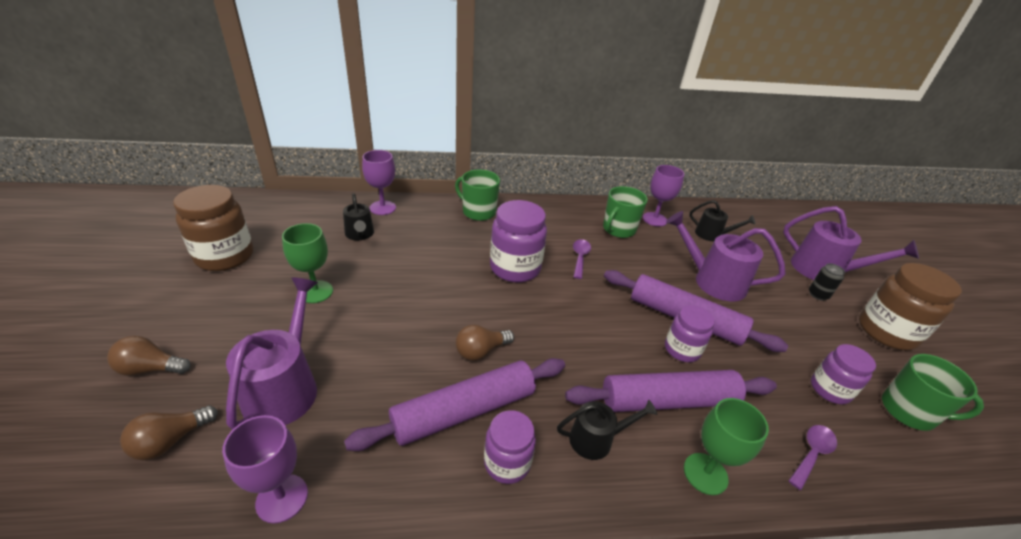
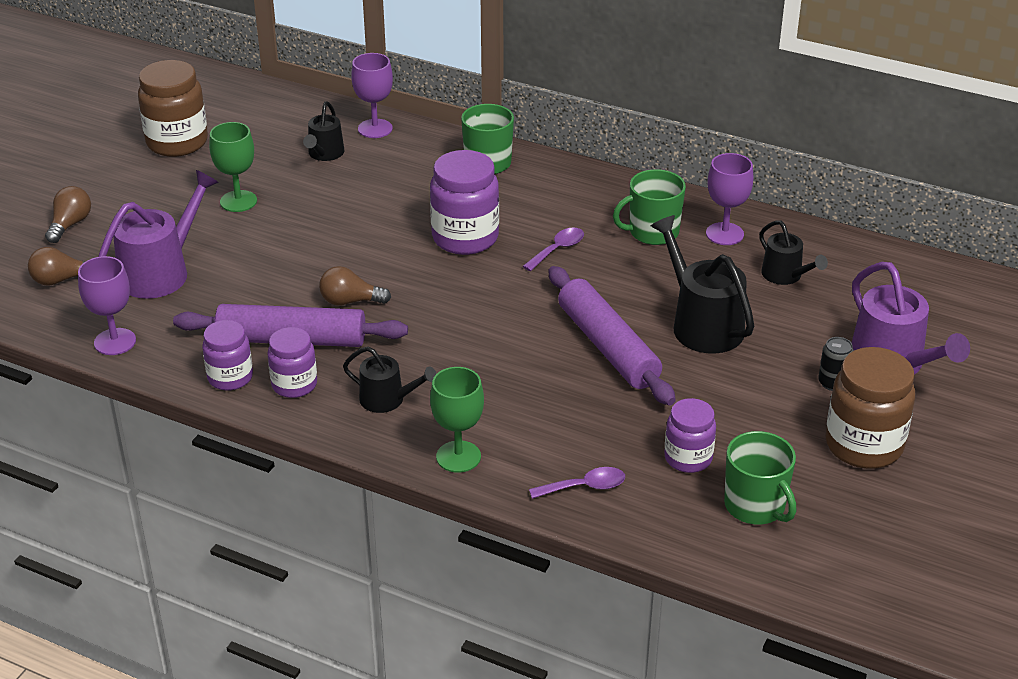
camera: 35 degrees right, 0 degrees up
brown light bulb [107,336,191,376] -> brown light bulb turned 75 degrees clockwise [45,186,91,243]
purple rolling pin [565,370,777,412] -> none
purple jar [665,305,715,362] -> purple jar moved to [202,320,253,390]
purple watering can [666,211,785,301] -> black watering can [651,215,754,354]

